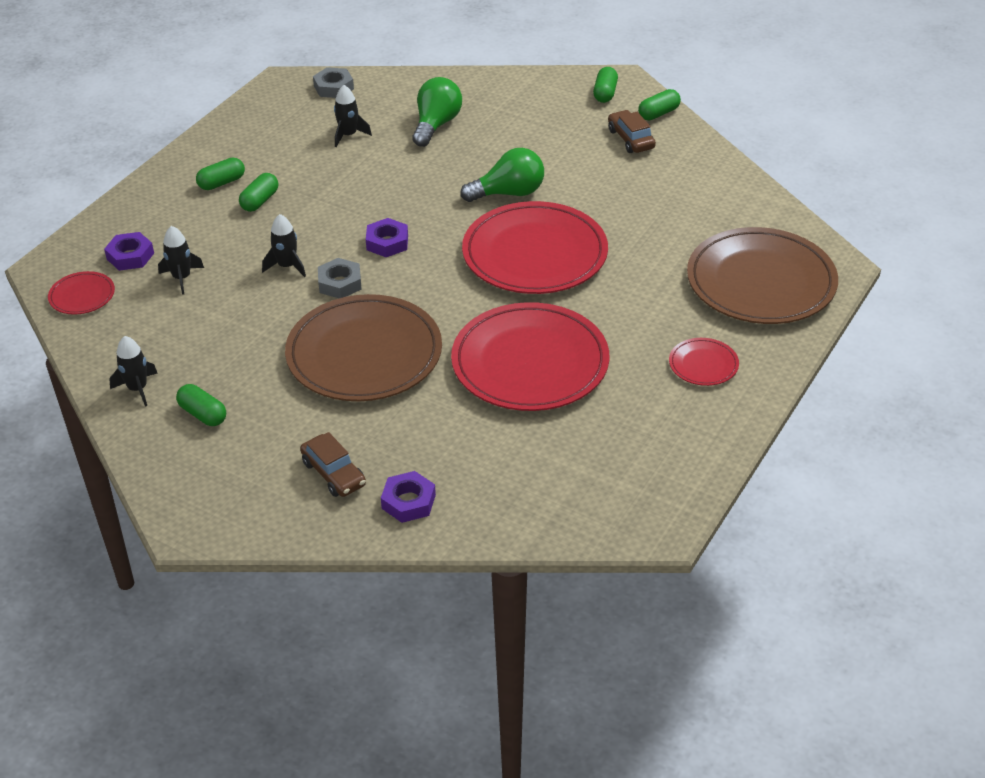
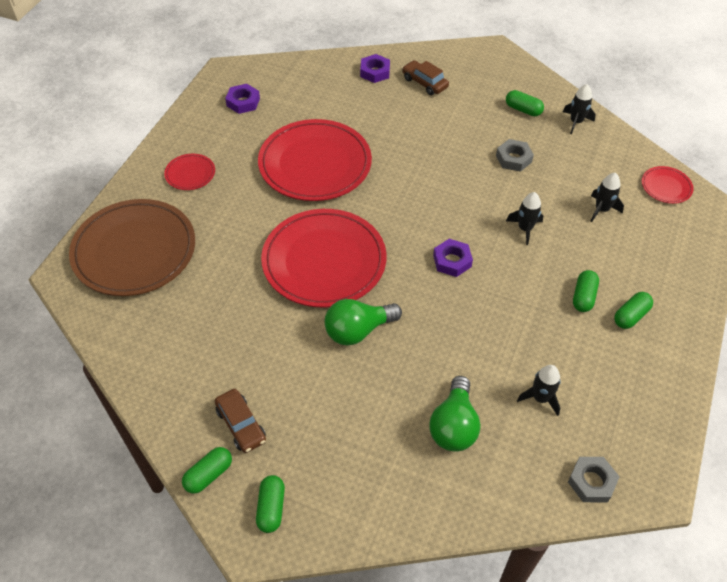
camera: 170 degrees right, 10 degrees up
purple nut [104,232,154,271] -> purple nut moved to [225,84,260,114]
brown plate [285,294,442,401] -> none
grey nut [318,258,362,298] -> grey nut moved to [496,139,534,172]

